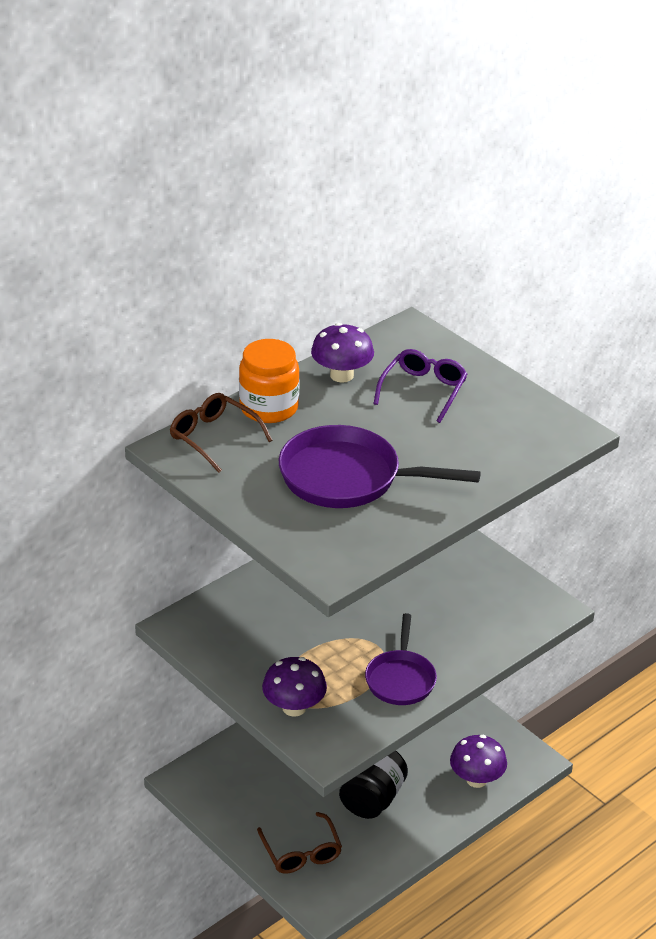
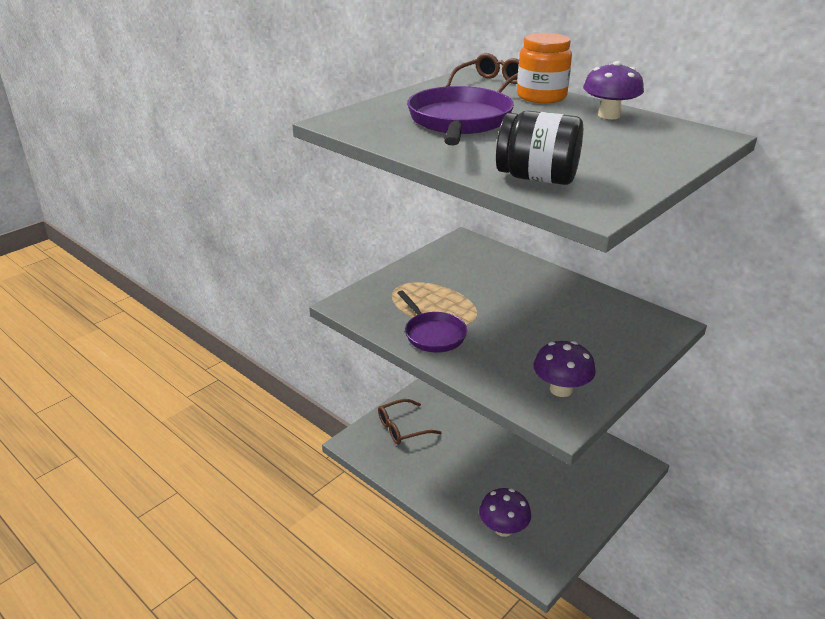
camera: 85 degrees right, 5 degrees down
purple mushroom [262,657,327,717] -> purple mushroom moved to [533,341,596,397]
black jar [339,751,408,819] -> black jar moved to [496,111,583,185]
purple pan [365,613,437,705] -> purple pan turned 120 degrees counterclockwise [397,290,467,353]
purple glasses [373,349,467,423] -> none

